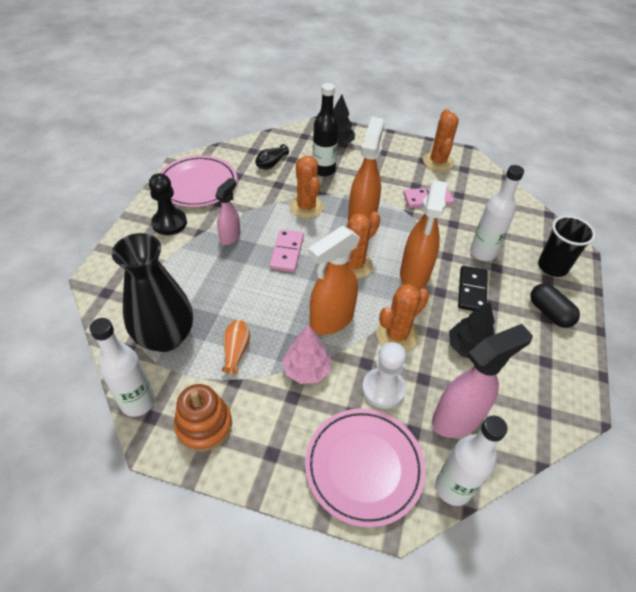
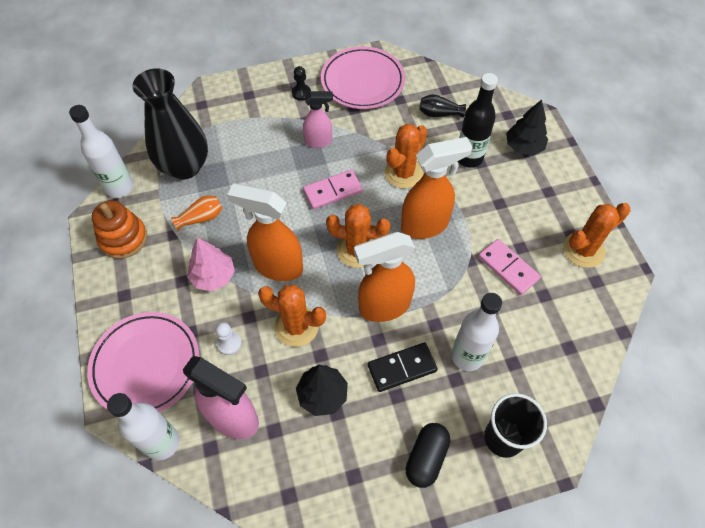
camera: 60 degrees right, 10 degrees up
black pawn [149,173,187,235] -> black pawn [292,66,311,101], size x0.57
white pawn [362,342,406,409] -> white pawn [216,322,242,355], size x0.57

